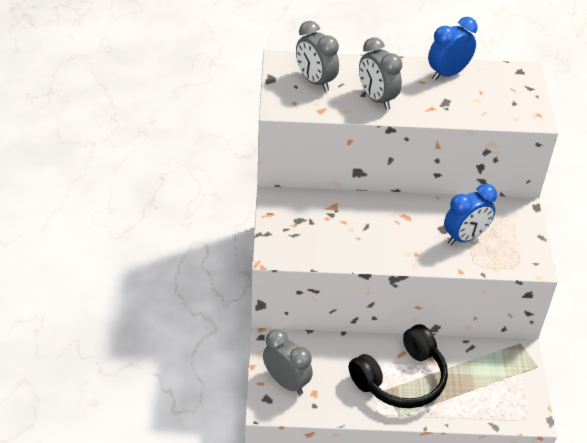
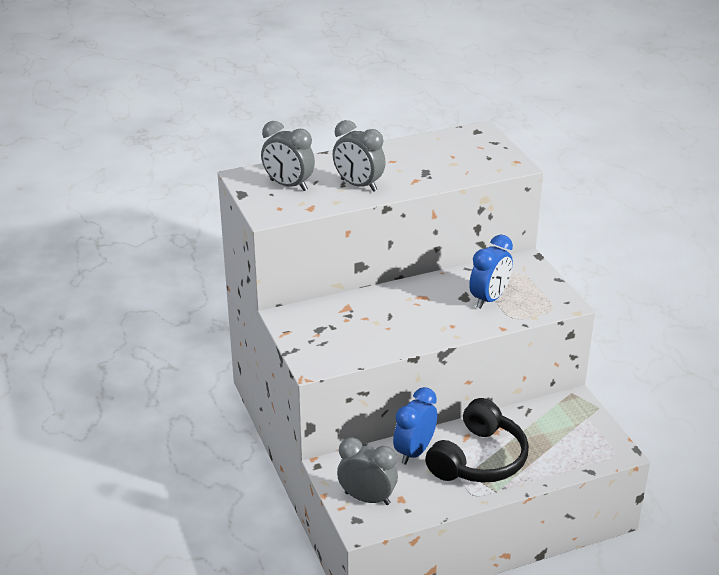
camera: 20 degrees left, 10 degrees down
blue clock [428,17,478,81] -> blue clock moved to [393,387,437,465]

